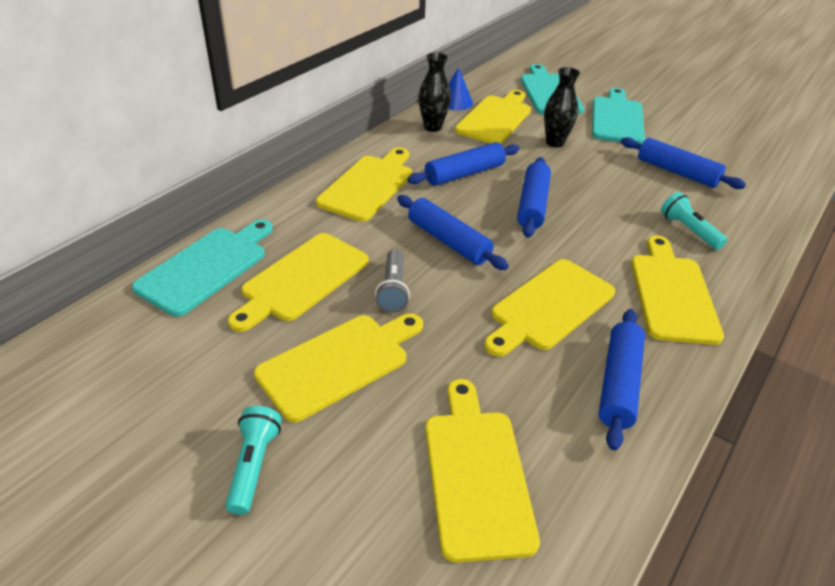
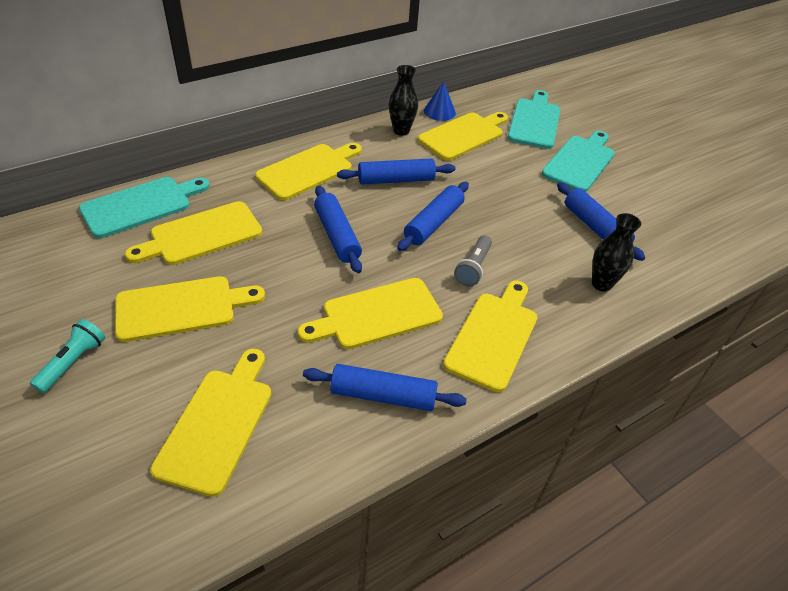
camera: 20 degrees right, 5 degrees up
grey flashlight [375,249,410,313] -> grey flashlight moved to [454,235,492,286]
black vase [544,67,580,147] -> black vase moved to [592,213,641,292]
blue rolling pin [599,309,645,451] -> blue rolling pin turned 60 degrees clockwise [303,364,467,411]
turquoise flashlight [661,192,727,250] -> none

